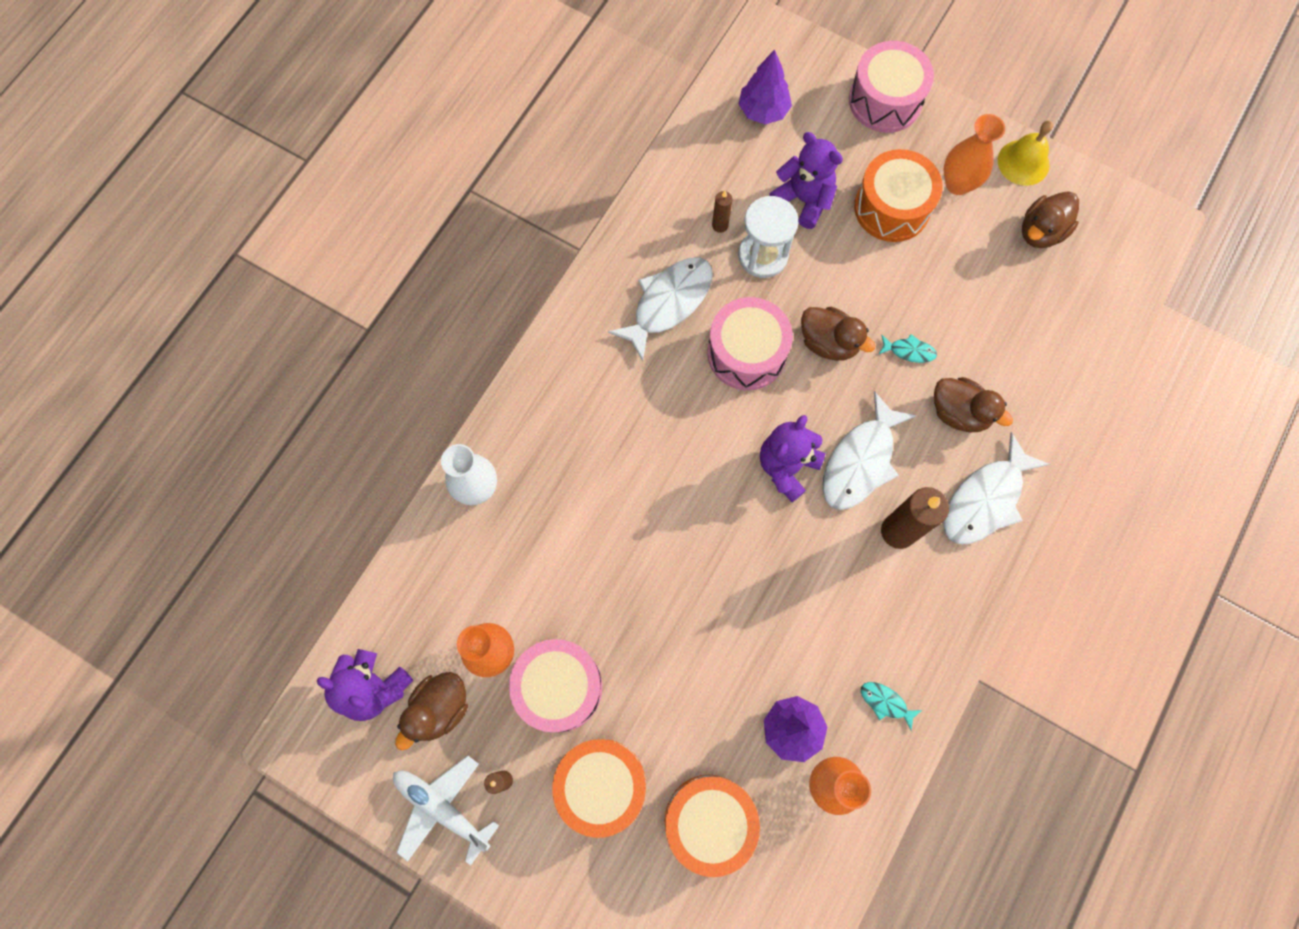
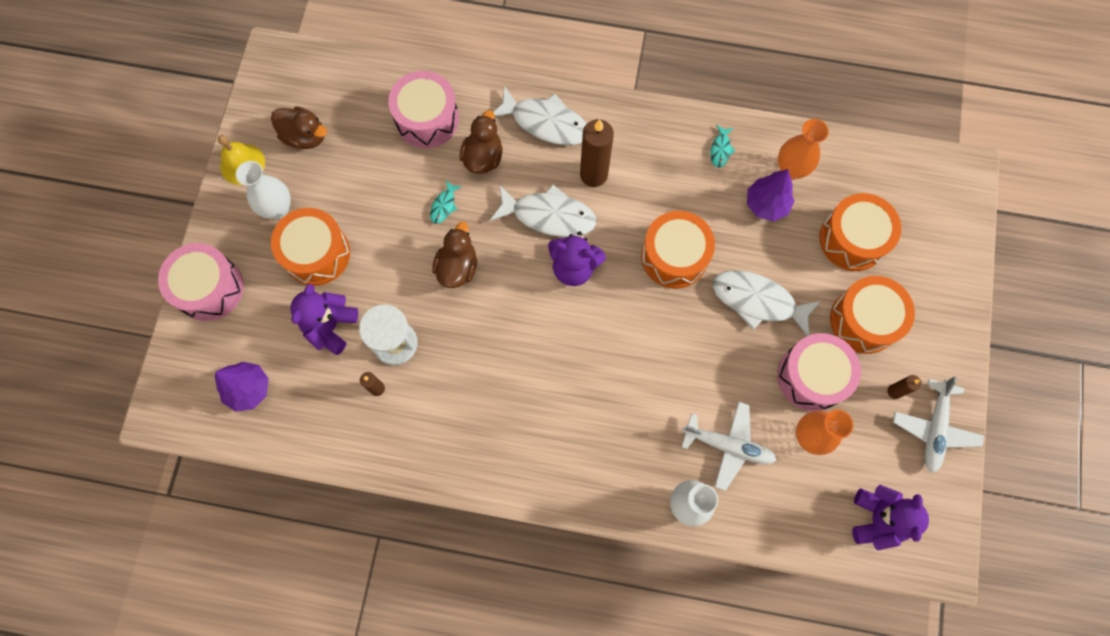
camera: 110 degrees left, 0 degrees up
brown duck [395,672,468,750] -> none
white fish [608,257,713,361] -> white fish moved to [713,270,821,336]
pink drum [707,297,793,390] -> pink drum moved to [388,71,459,148]
turquoise fish [878,334,937,363] -> turquoise fish turned 150 degrees counterclockwise [430,180,462,224]
orange vase [944,114,1005,195] -> white vase [236,161,291,219]
none -> orange drum [641,211,715,289]
none -> white plane [682,402,776,491]

